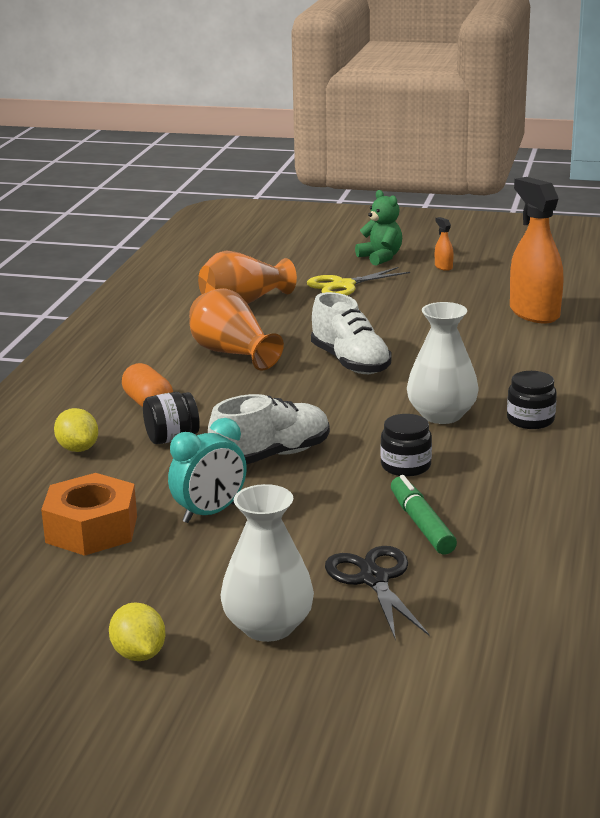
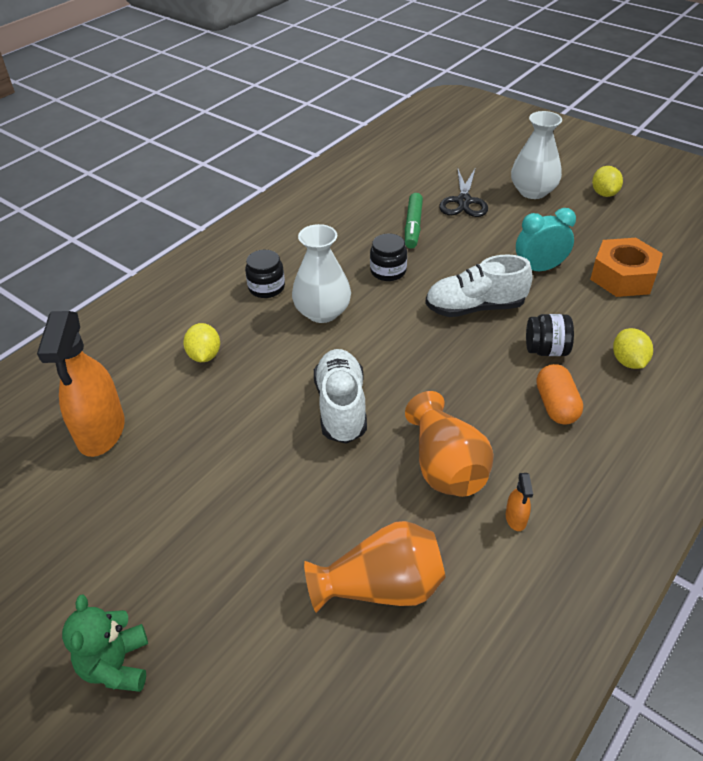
camera: 155 degrees left, 20 degrees up
yellow scissors [307,267,410,295] -> none
orange spray bottle [435,217,454,271] -> orange spray bottle moved to [506,473,533,531]
none -> yellow lemon [183,323,220,362]

